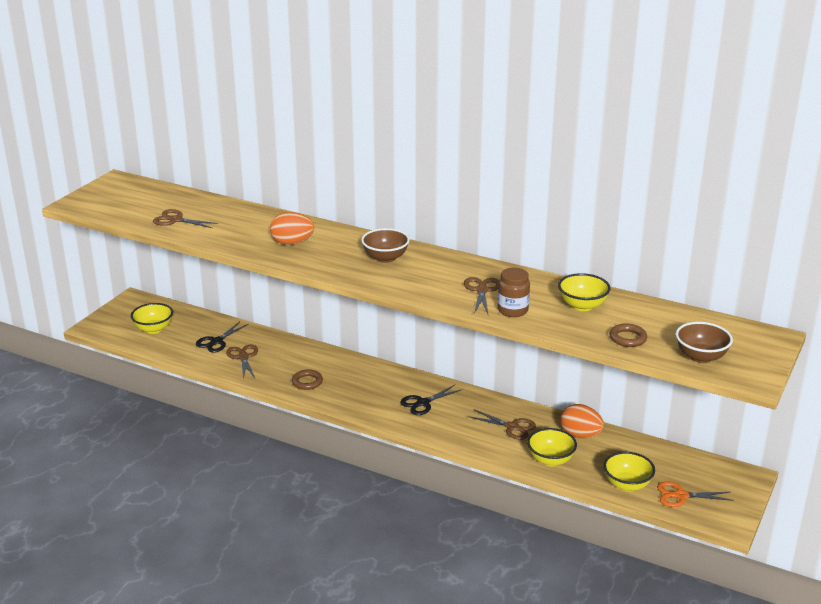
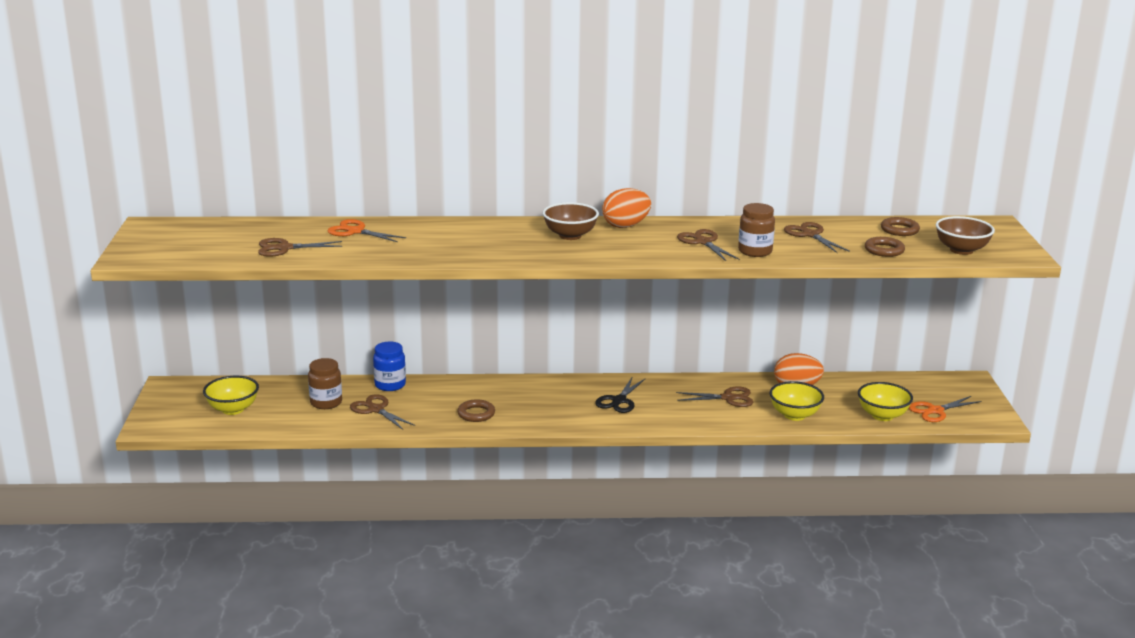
camera: 30 degrees left, 5 degrees down
black scissors [196,322,248,353] -> brown jar [308,358,342,409]
orange egg [270,212,314,245] -> orange egg moved to [602,188,651,228]
yellow bowl [558,273,611,311] -> brown scissors [784,222,850,253]
none -> orange scissors [327,219,406,242]
none -> blue jar [373,342,406,391]
none -> brown ring [881,217,920,236]

